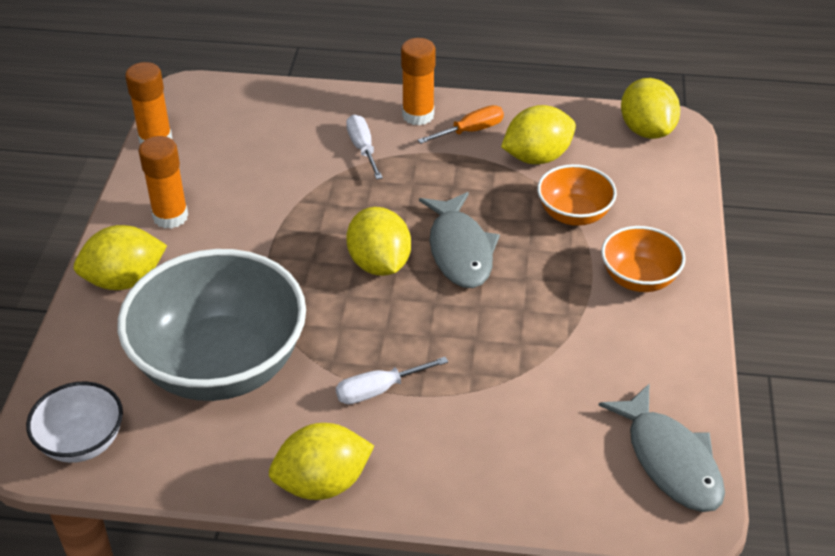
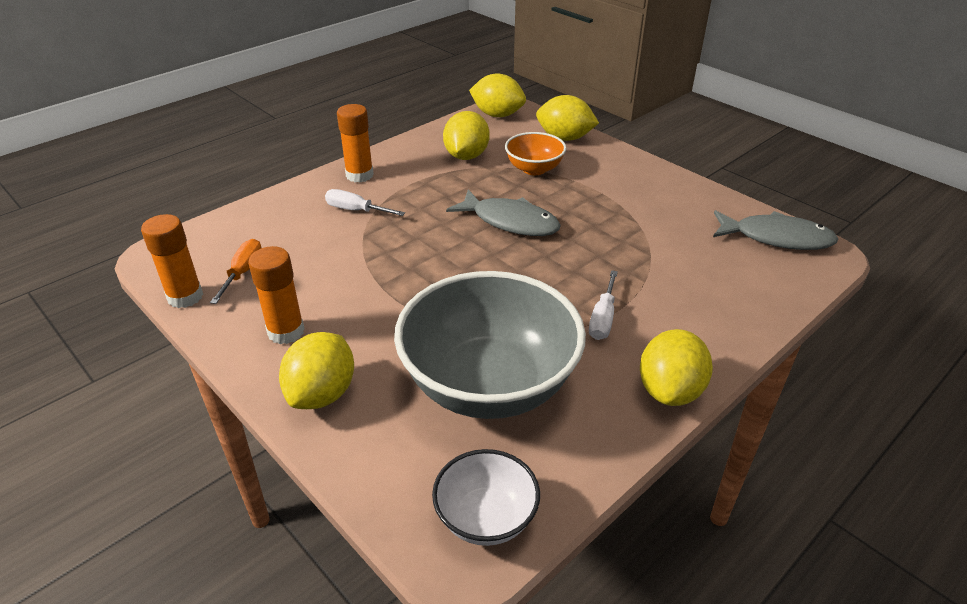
camera: 50 degrees left, 5 degrees down
yellow lemon [346,207,411,276] -> yellow lemon moved to [536,95,599,141]
orange screwdriver [418,105,504,144] -> orange screwdriver moved to [210,239,262,304]
orange bowl [601,226,686,292] -> none

